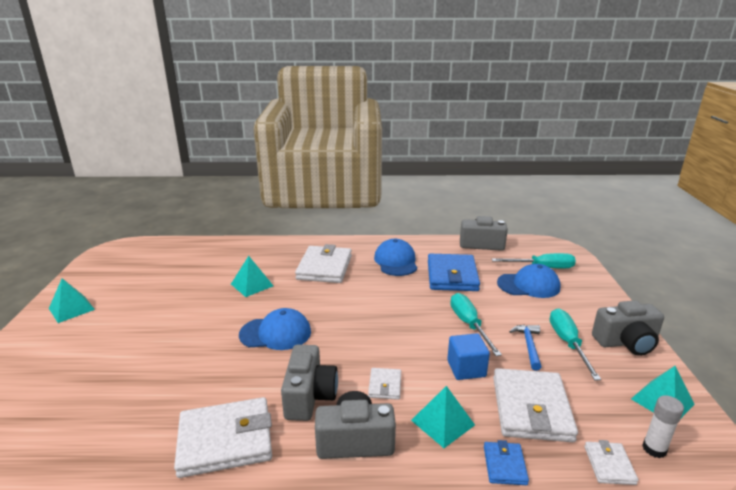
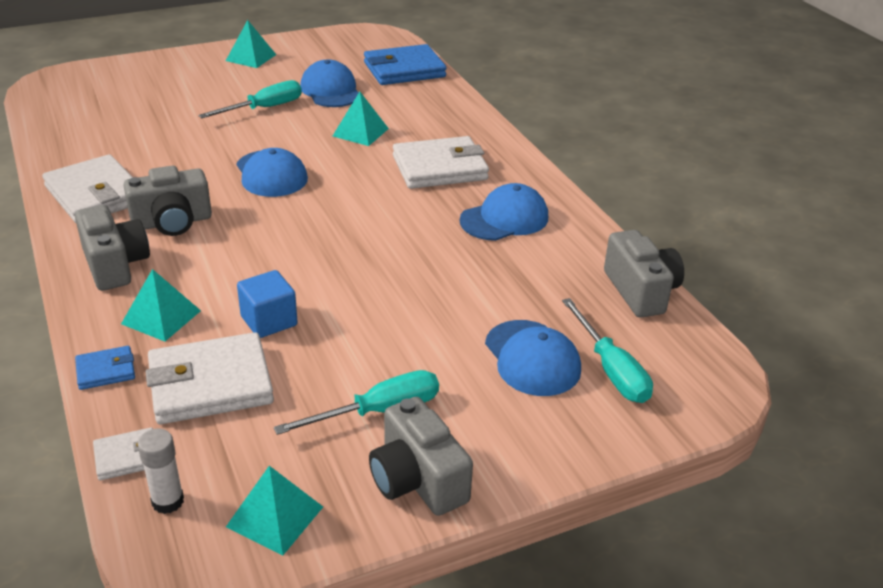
camera: 65 degrees right, 10 degrees up
white wallet [368,368,401,400] -> none
blue wallet [428,254,480,291] -> blue wallet moved to [364,44,447,85]
turquoise screwdriver [450,293,502,356] -> turquoise screwdriver moved to [198,80,302,119]
blue hammer [509,325,541,370] -> none
none -> blue cap [300,60,359,107]

